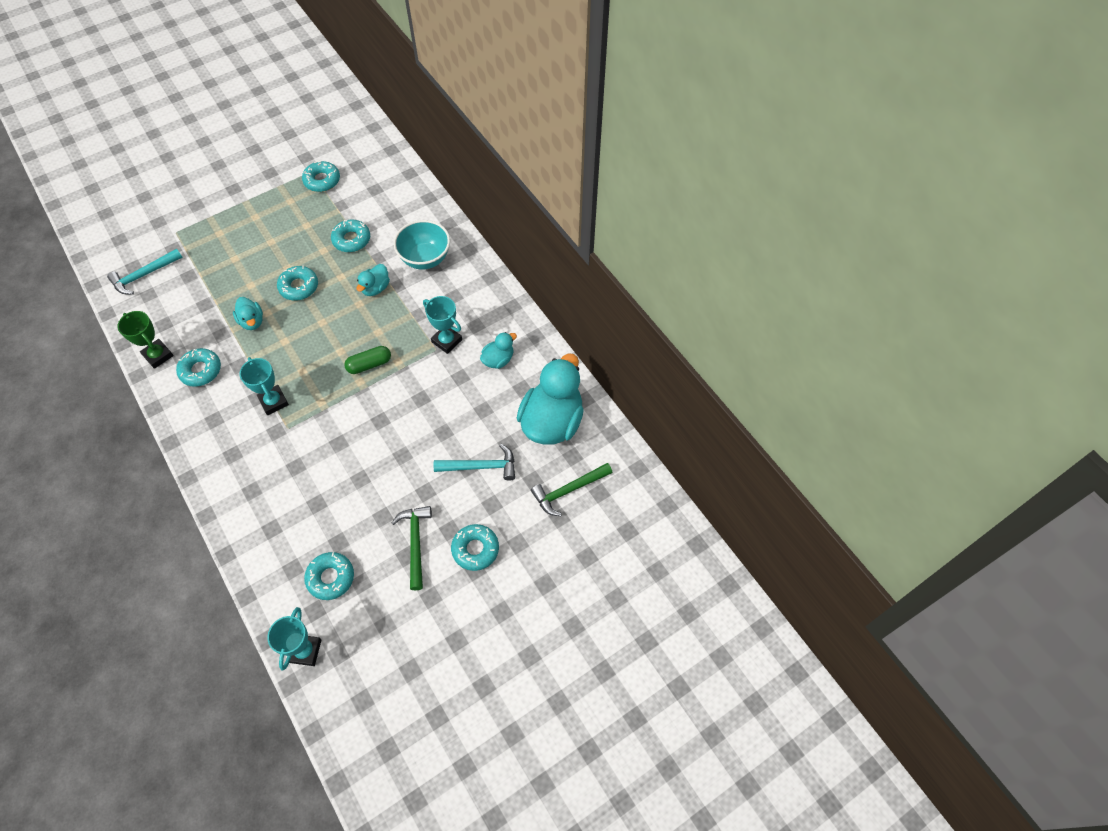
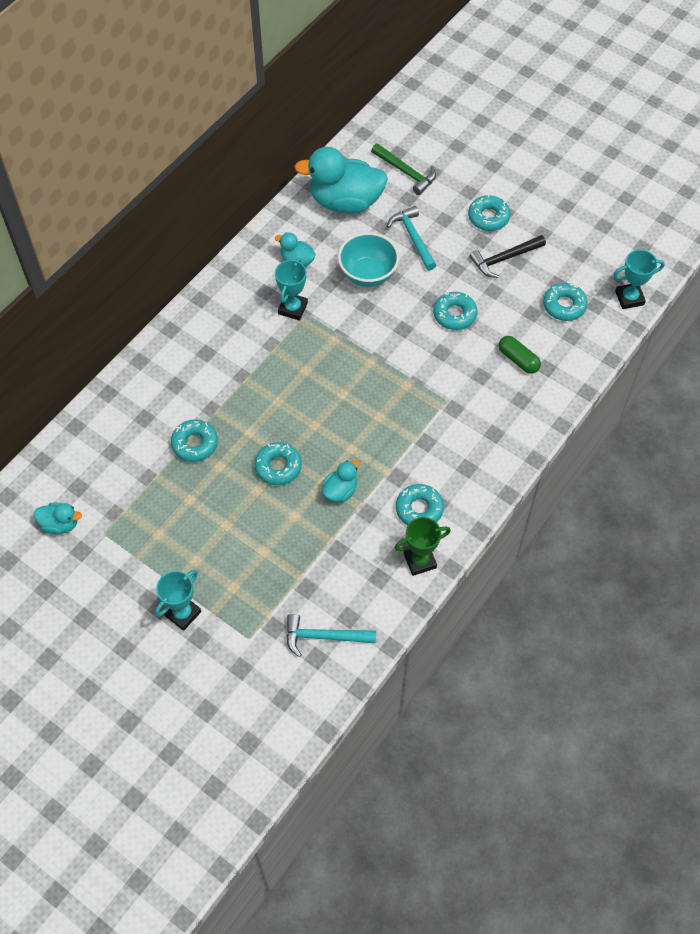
camera: 110 degrees left, 0 degrees up
turquoise hammer [107,248,183,295] -> turquoise hammer turned 150 degrees clockwise [286,614,376,657]
green trophy [118,311,174,369] -> green trophy turned 45 degrees clockwise [395,517,451,576]
turquoise trophy [239,357,289,415] -> turquoise trophy moved to [155,570,201,631]
turquoise donut [302,160,340,192] -> turquoise donut moved to [433,292,478,330]
green capsule [344,346,391,374] -> green capsule moved to [499,336,541,374]
turquoise duck [357,264,390,296] -> turquoise duck moved to [34,503,82,534]
green hammer [392,506,432,590] -> black hammer [470,235,546,278]
turquoise bowl [394,220,450,270] -> turquoise bowl moved to [338,232,399,287]

